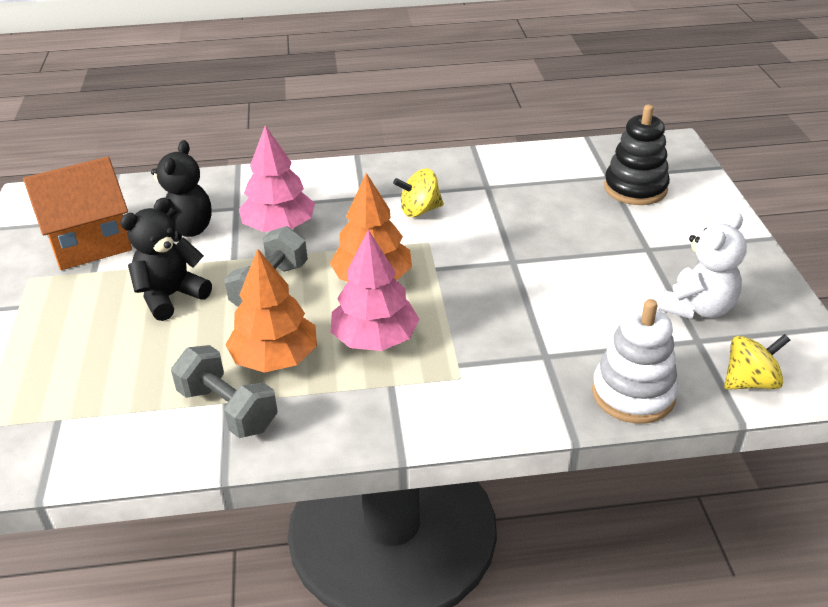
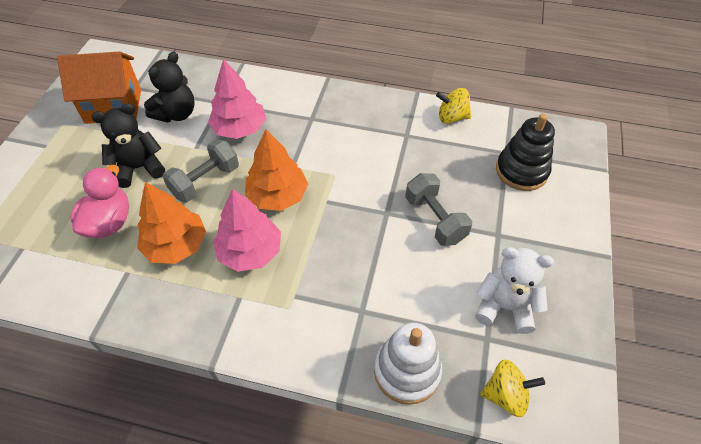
camera: 20 degrees right, 15 degrees up
grey dumbbell [171,345,278,438] -> grey dumbbell moved to [405,173,472,246]
yellow spinning top [393,169,444,217] -> yellow spinning top moved to [436,88,471,124]
white teddy bear [659,214,747,319] -> white teddy bear turned 135 degrees counterclockwise [475,247,554,334]
none -> pink duck [70,165,129,238]

